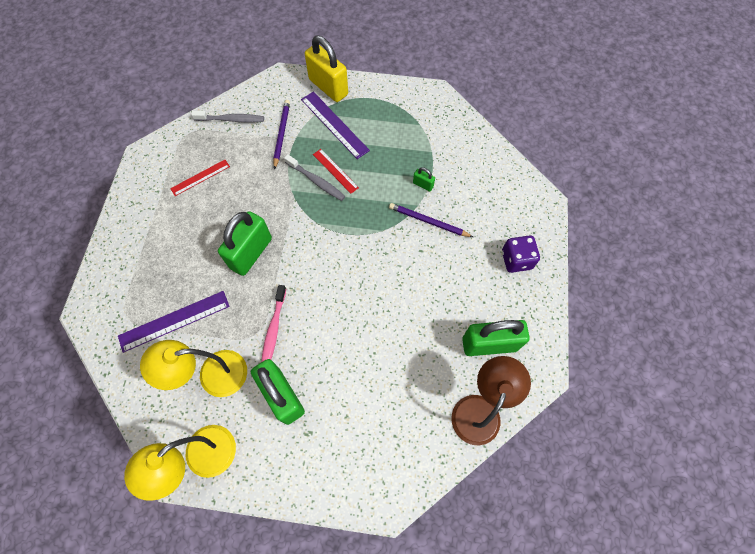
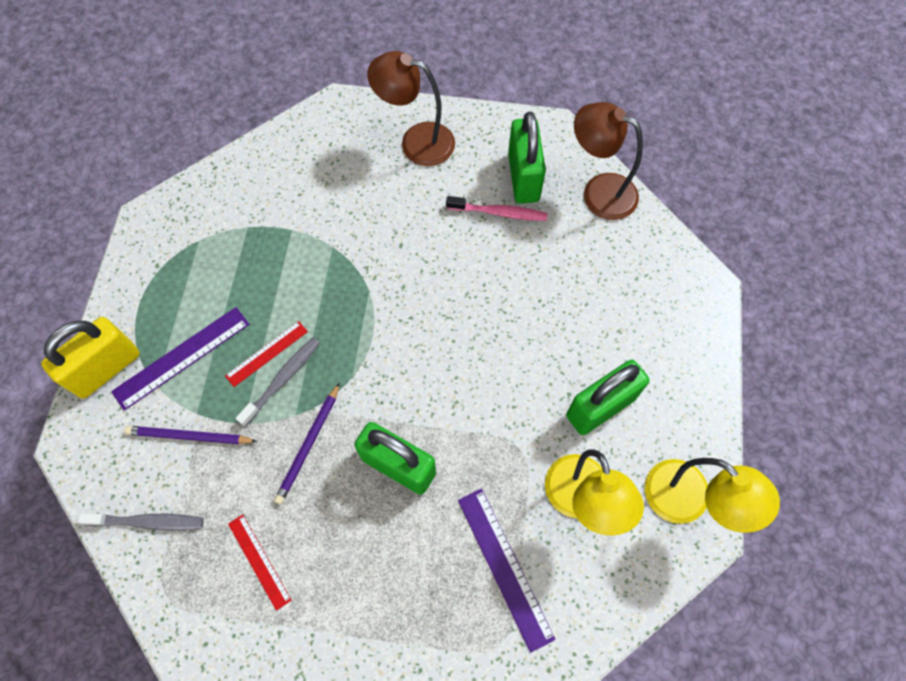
camera: 90 degrees left, 0 degrees up
grey toothbrush [191,111,264,123] -> grey toothbrush turned 90 degrees clockwise [78,513,204,531]
pink toothbrush [261,285,286,362] -> pink toothbrush moved to [446,196,548,221]
purple pencil [389,203,473,237] -> purple pencil moved to [274,382,340,504]
green padlock [413,167,435,192] -> none
purple dice [502,235,540,273] -> brown lamp [367,51,455,166]

